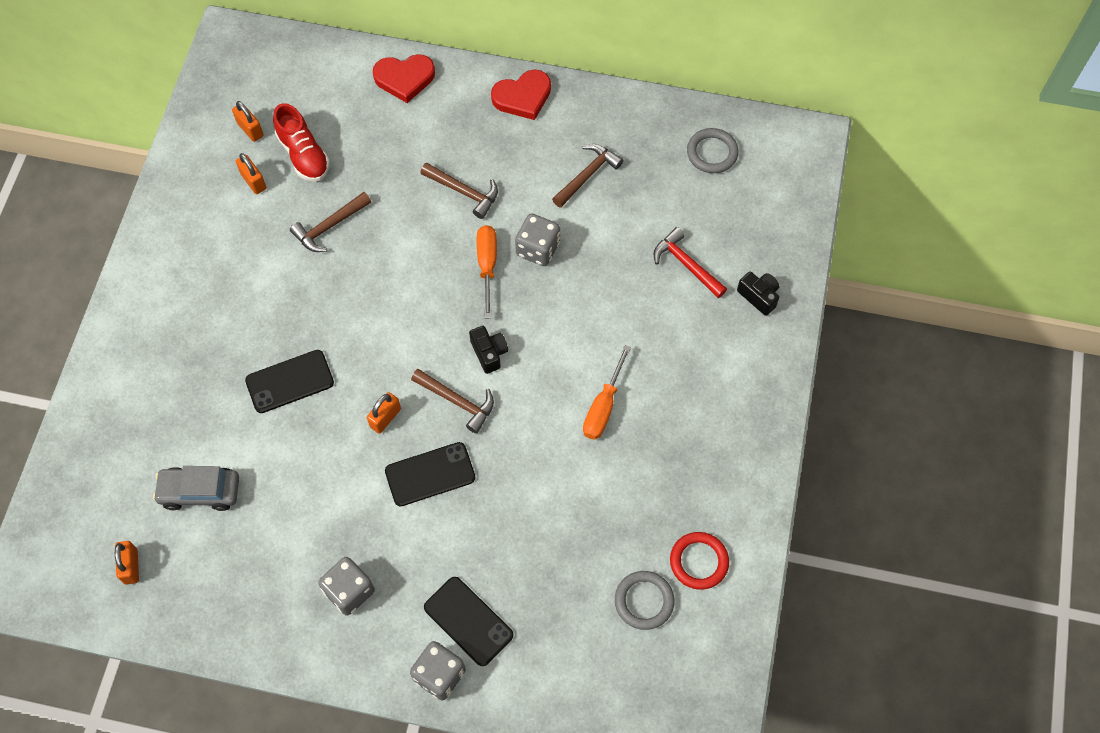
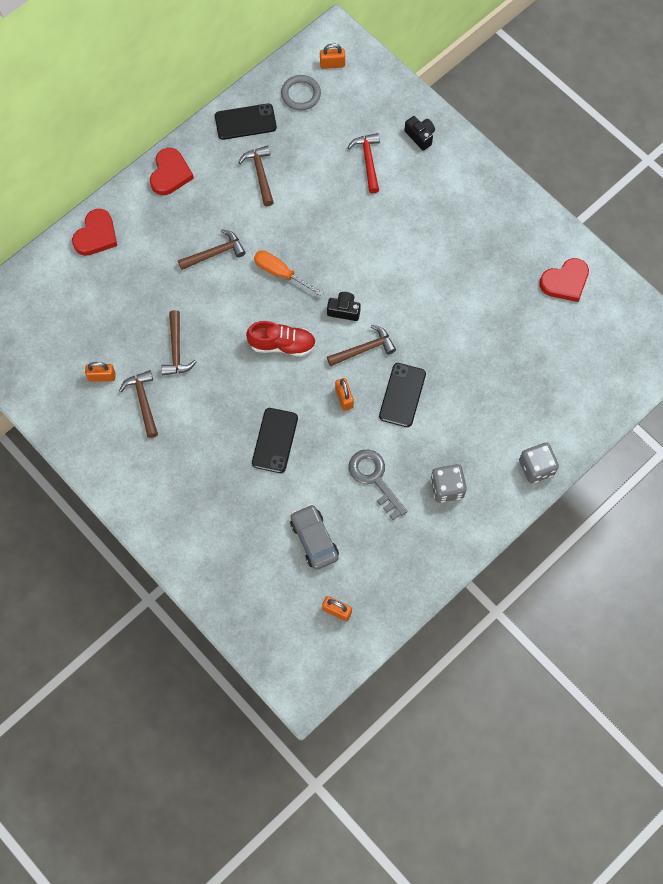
camera: 55 degrees left, 5 degrees up
grey car [153,466,239,511] -> grey car turned 120 degrees clockwise [290,504,339,570]
orange padlock [232,101,264,142] -> orange padlock moved to [320,43,345,69]
red shoe [273,103,330,182] -> red shoe moved to [246,321,316,357]
black phone [424,577,513,666] -> black phone moved to [215,103,277,140]
grey dice [515,213,560,266] -> none
orange screwdriver [583,345,631,440] -> none
grey ring [615,571,675,630] -> none
red hammer [654,227,727,298] -> red hammer turned 90 degrees clockwise [347,133,380,194]
red ring [670,532,729,590] -> red heart [539,258,589,302]
black camera [737,271,779,316] -> black camera turned 60 degrees clockwise [404,116,435,151]
none -> brown hammer [119,370,158,438]
none -> grey key [349,449,408,520]

